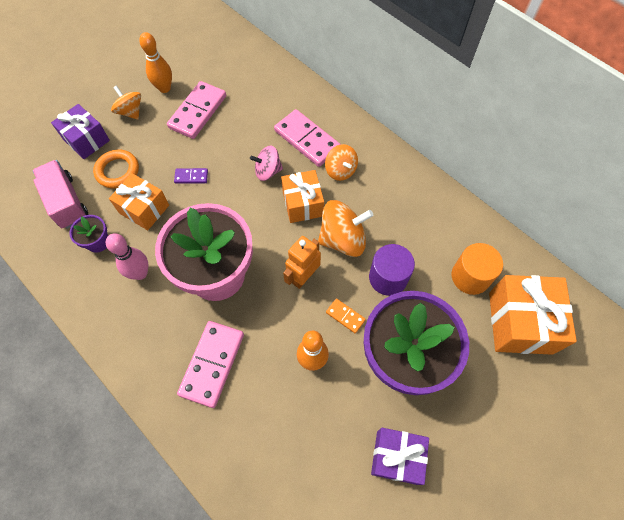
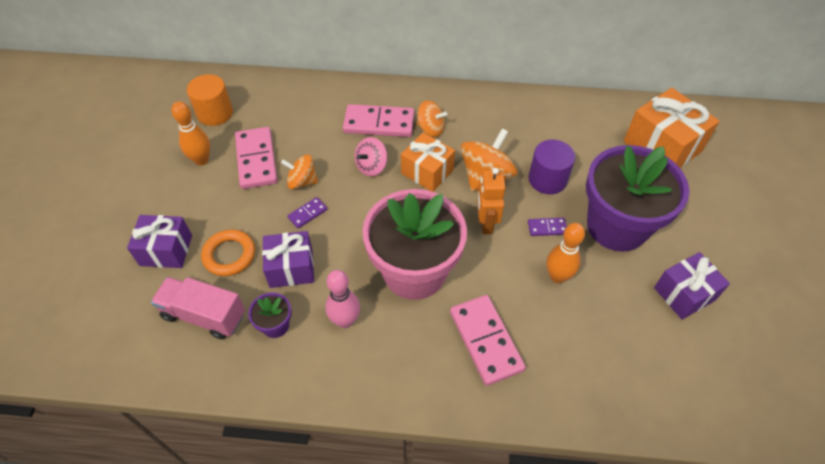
camera: 40 degrees left, 10 degrees down
orange gift [109,173,169,230] -> purple gift [262,231,314,288]
orange spinning top [111,85,141,120] -> orange spinning top moved to [281,154,318,189]
orange domino [326,299,366,333] -> purple domino [528,218,567,236]
orange cylinder [452,243,503,295] -> orange cylinder moved to [187,74,233,126]

